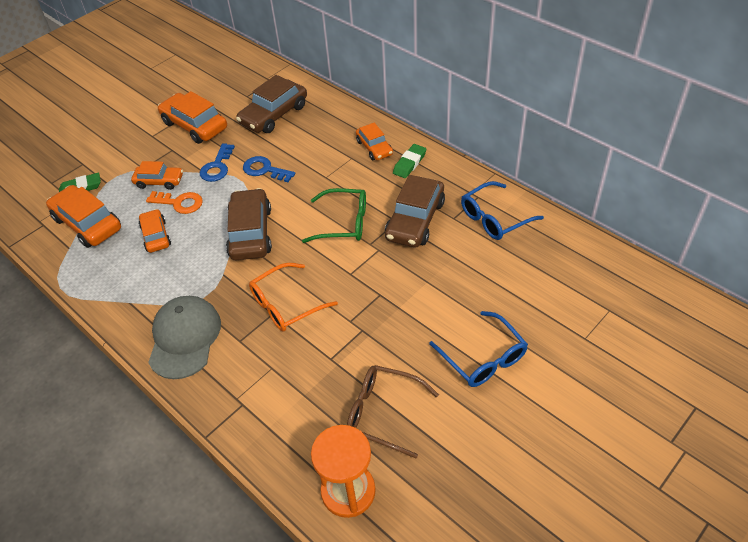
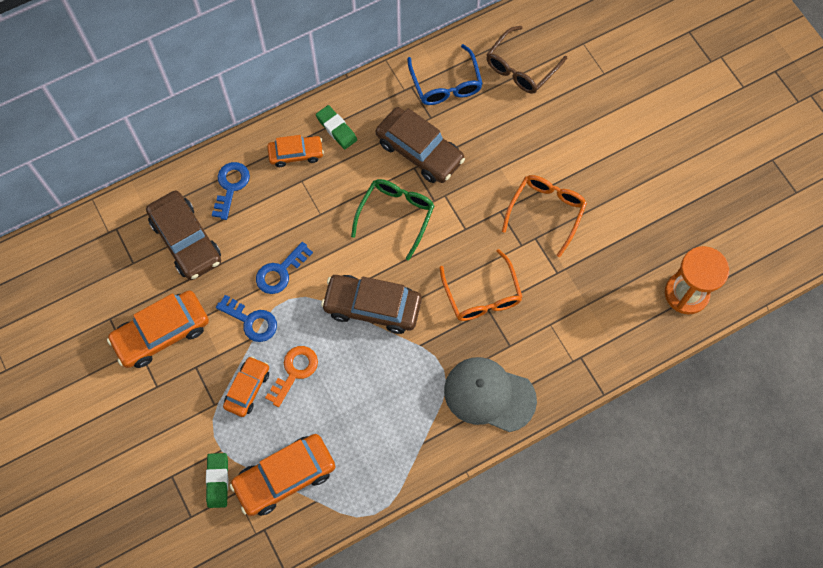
camera: 75 degrees left, 20 degrees up
orange car [139,209,171,253] -> none
brown glasses [347,365,439,458] -> brown glasses moved to [486,26,567,94]
blue glasses [429,311,528,387] -> none
none -> blue key [212,162,250,220]
none -> orange glasses [502,175,587,257]

